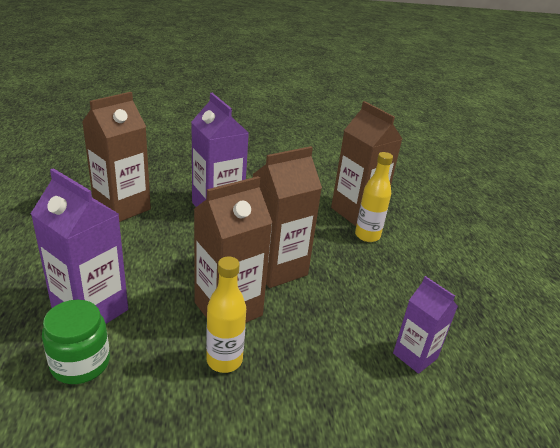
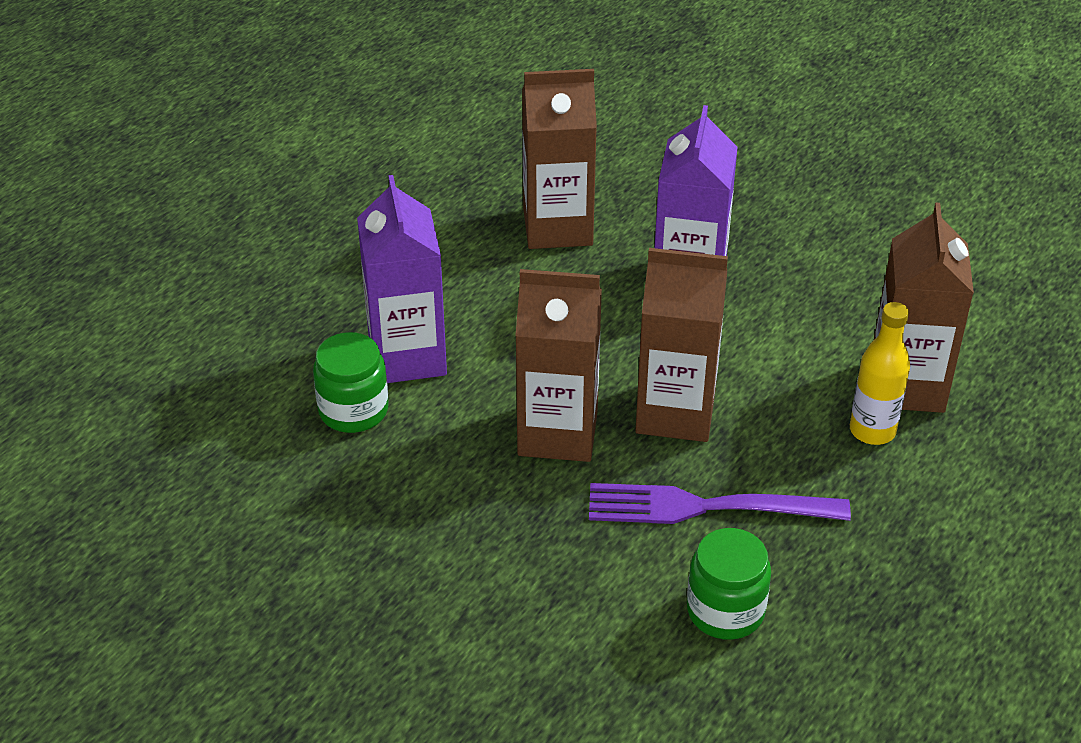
camera: 45 degrees right, 10 degrees up
yellow bottle [206,256,246,373] -> none
purple carton [393,276,458,374] -> green jar [687,528,771,640]
none -> purple fork [589,483,851,524]

